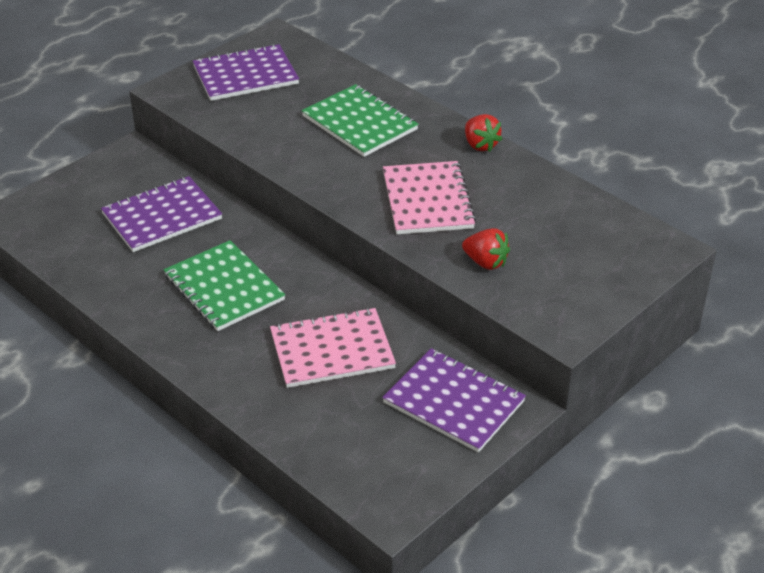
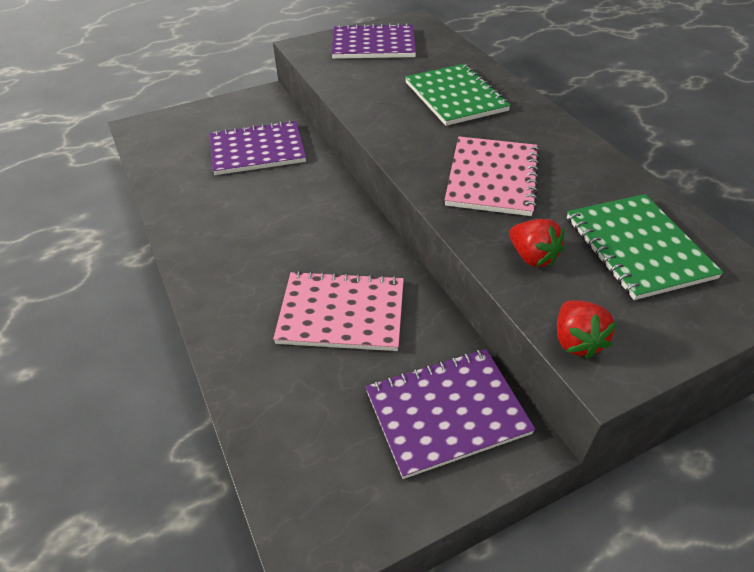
camera: 20 degrees right, 5 degrees up
green notebook [164,240,285,331] -> green notebook moved to [567,194,724,300]
purple notebook [382,348,526,453] -> purple notebook turned 75 degrees counterclockwise [366,349,536,479]
red strawberry [465,114,502,152] -> red strawberry moved to [557,300,617,359]

